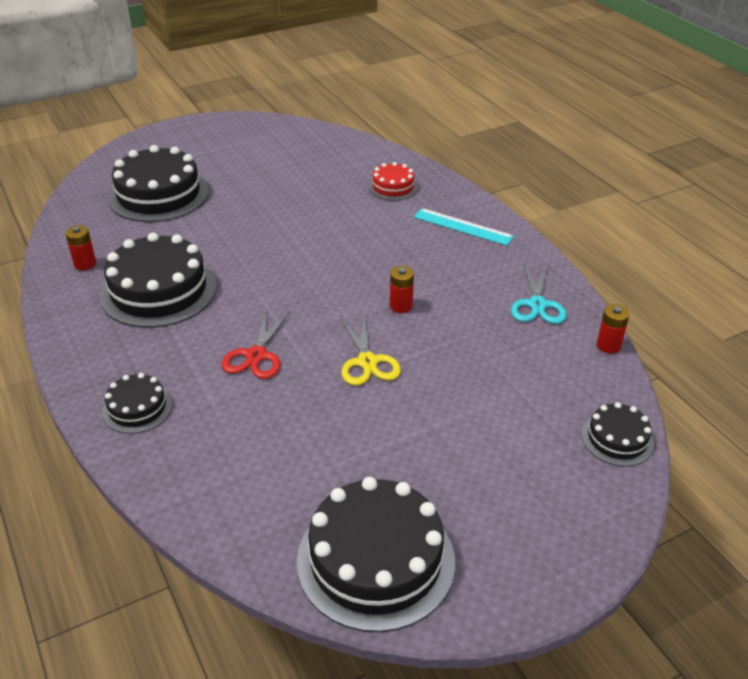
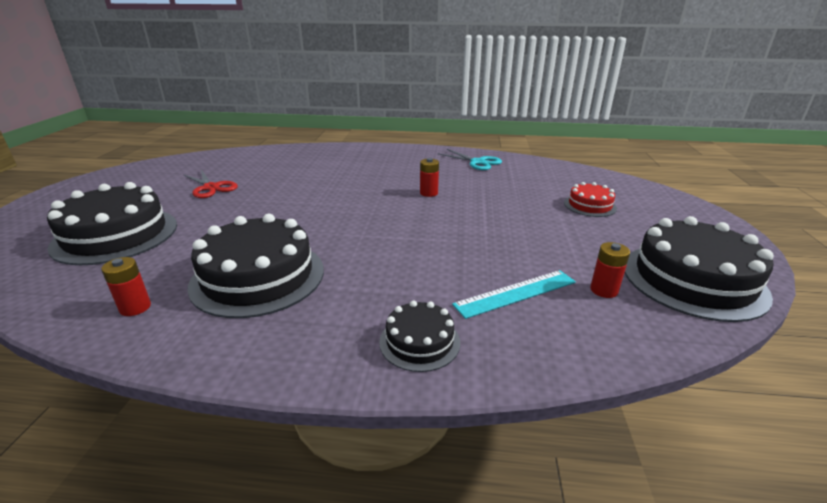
camera: 55 degrees left, 10 degrees down
red scissors [221,309,290,379] -> red scissors moved to [183,170,238,198]
yellow scissors [341,315,401,386] -> none
red cake [368,162,418,201] -> red cake moved to [564,182,617,217]
turquoise ruler [414,208,514,246] -> turquoise ruler moved to [452,270,576,319]
black cake [582,402,654,466] -> none
red battery [596,304,630,354] -> red battery moved to [590,242,630,298]

